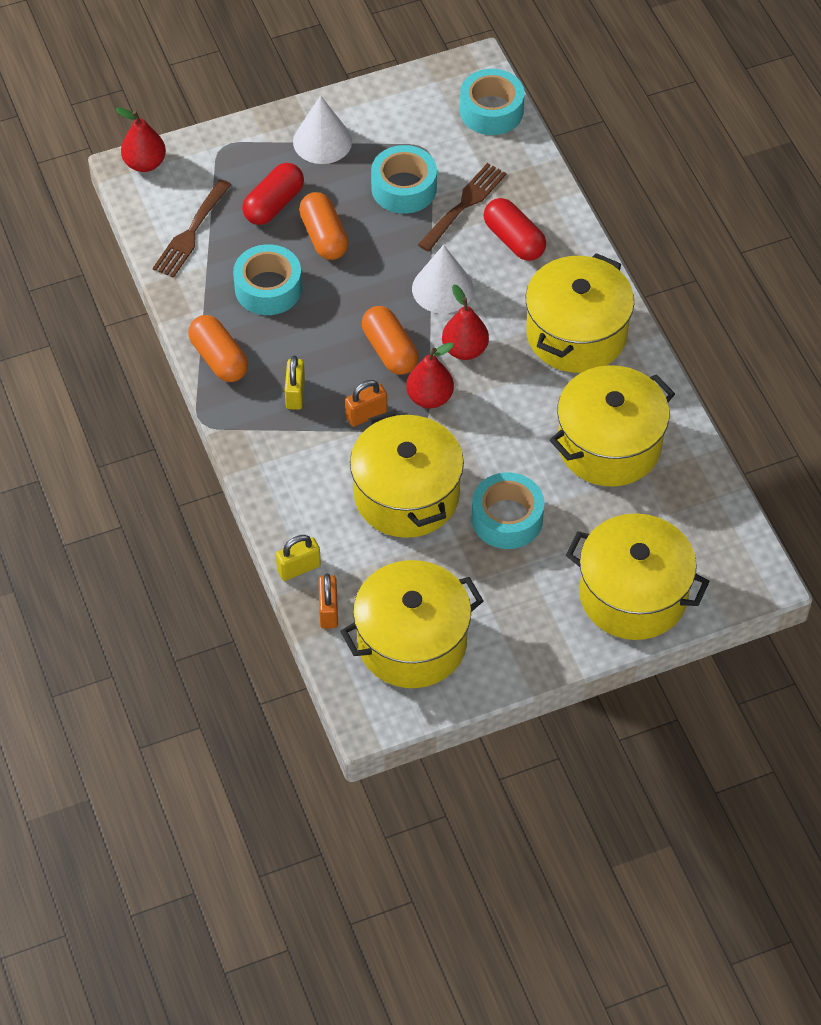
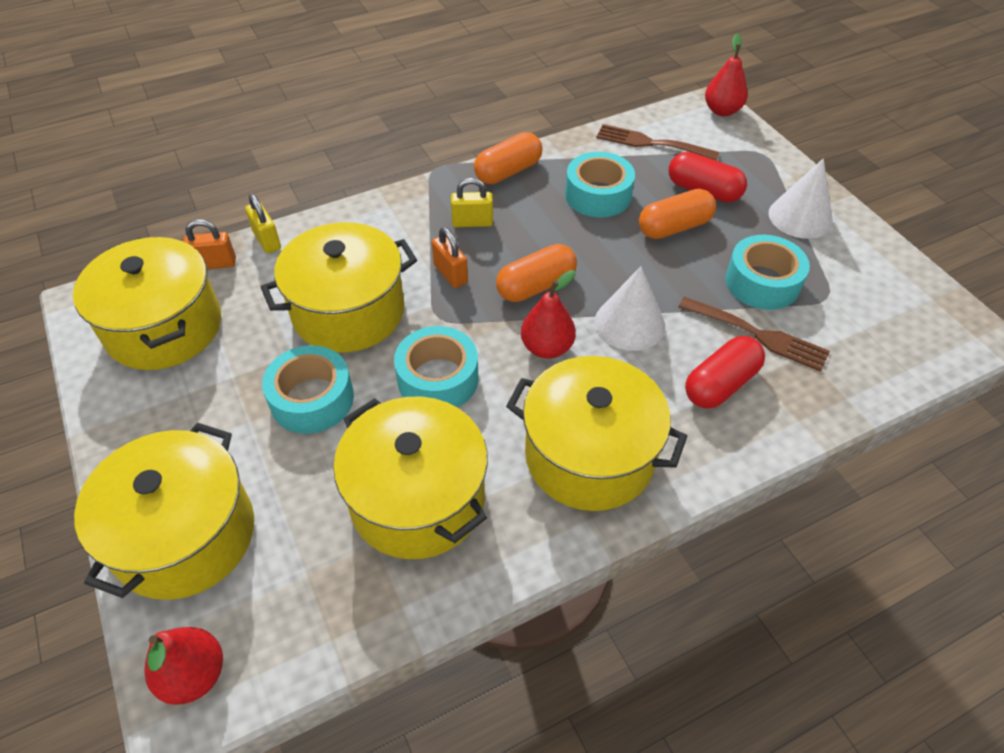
camera: 85 degrees right, 5 degrees down
red pear [406,342,454,408] -> red pear moved to [144,627,223,705]
turquoise tape [460,69,524,135] -> turquoise tape moved to [394,326,479,407]

